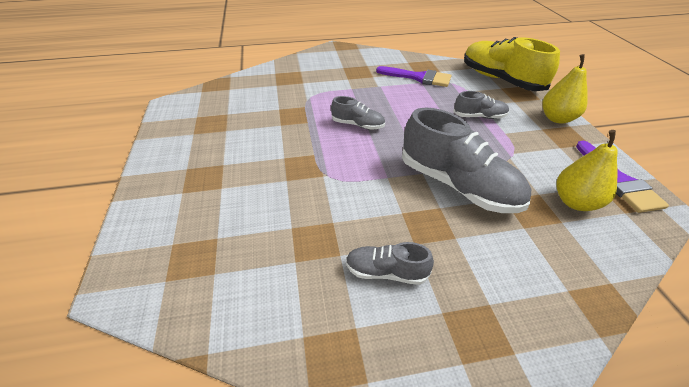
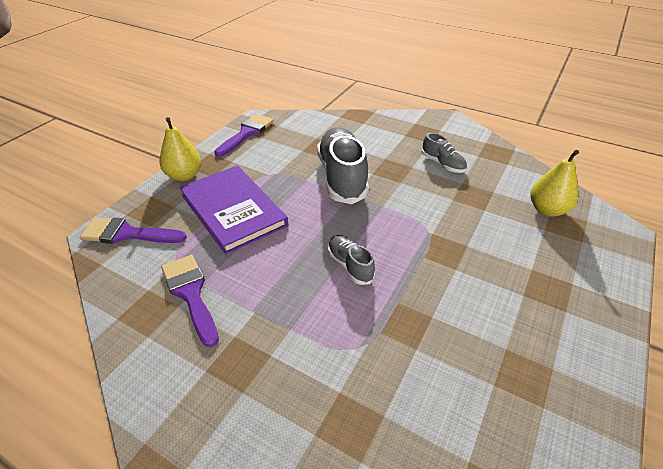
camera: 140 degrees left, 0 degrees up
grey shoe [453,91,509,119] -> purple book [179,165,288,254]
yellow shoe [464,37,560,91] -> purple brush [80,218,187,244]
yellow pear [556,130,618,211] -> yellow pear moved to [530,150,579,217]

